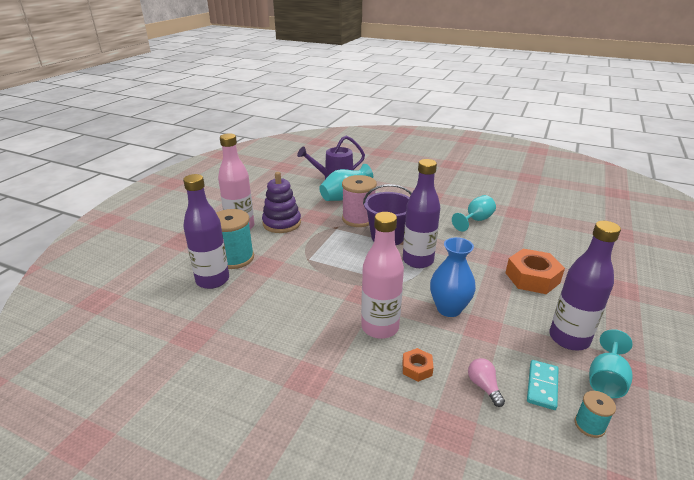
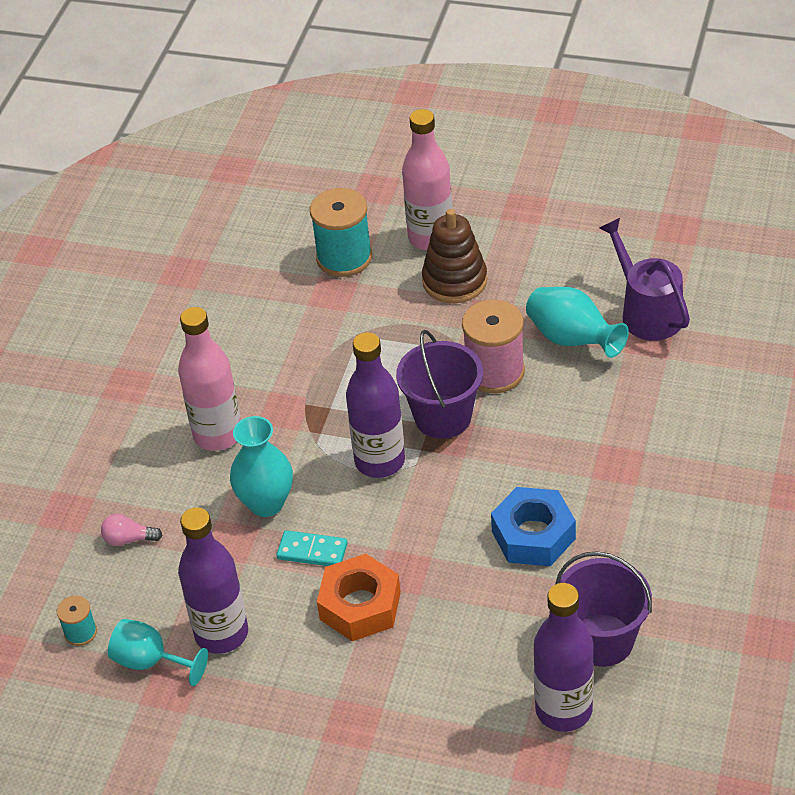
camera: 85 degrees right, 15 degrees up
purple bottle [183,174,229,289] -> purple bottle moved to [534,583,594,732]
purple stacking toy [262,172,301,233] -> brown stacking toy [422,209,487,303]
orange nut [402,348,434,382] -> none
blue vase [430,237,476,317] -> turquoise vase [230,416,293,517]
turquoise goblet [452,195,496,232] -> blue nut [491,487,576,566]
pink light bulb [468,358,505,407] -> pink light bulb turned 150 degrees counterclockwise [101,514,162,546]
turquoise domino [527,360,558,410] -> turquoise domino moved to [276,530,348,566]
none -> purple bucket [555,551,652,667]

